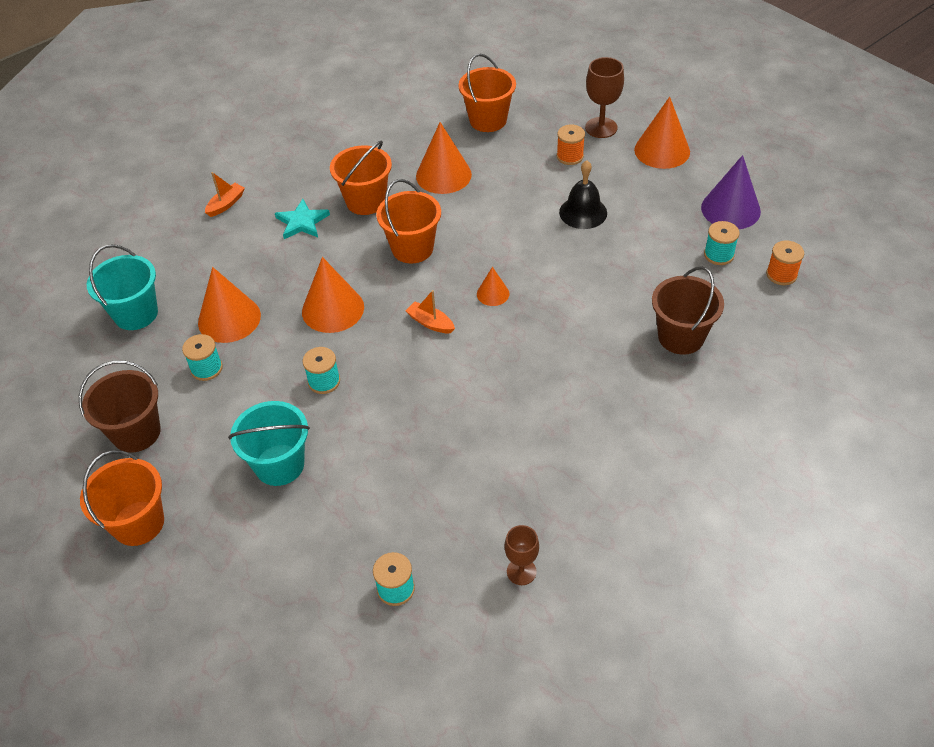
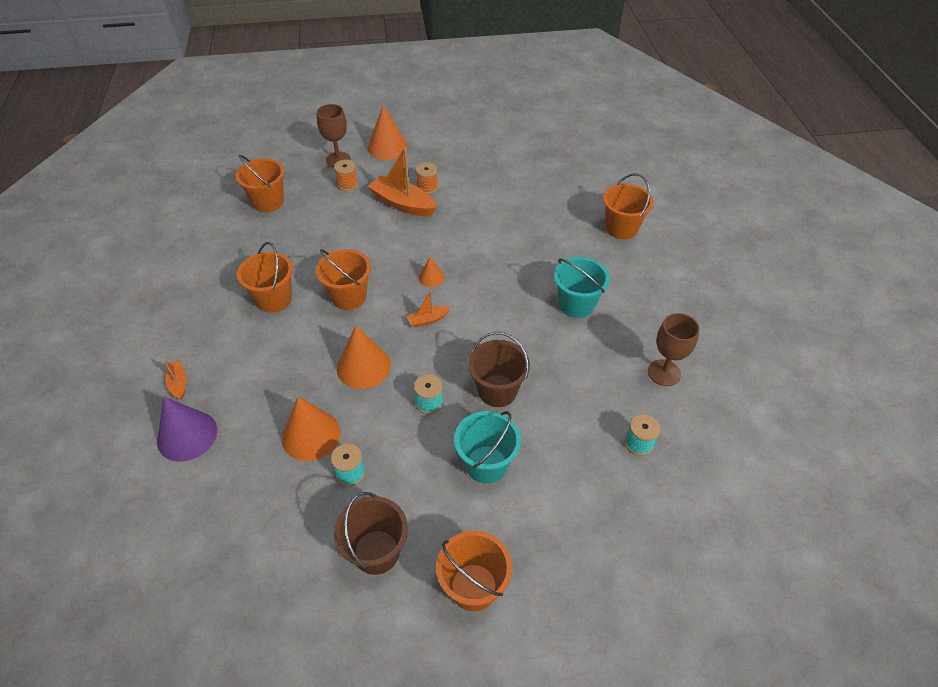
camera: 60 degrees left, 0 degrees up
turquoise bucket [87,244,158,330] -> turquoise bucket moved to [554,257,610,318]
turquoise star [275,199,330,239] -> none
orange cone [416,122,472,194] -> none
brown goblet [504,525,539,585] -> brown goblet [648,313,700,386], size x1.54
black bell [559,160,607,229] -> orange boat [367,147,437,216]
brown bucket [652,266,724,355] -> brown bucket moved to [468,332,530,407]
purple cone [701,155,761,229] -> purple cone moved to [157,397,217,462]
turquoise spool [704,221,739,265] -> none
orange spool [766,240,804,285] -> orange spool moved to [416,162,438,194]
none -> orange bucket [603,173,654,240]

